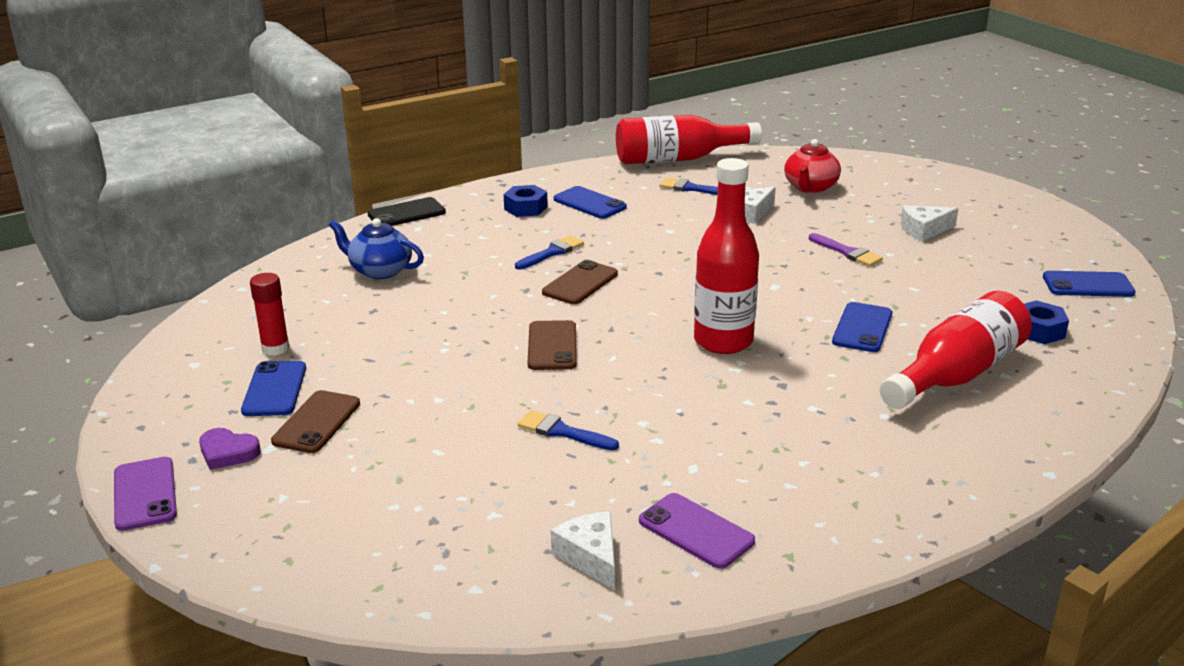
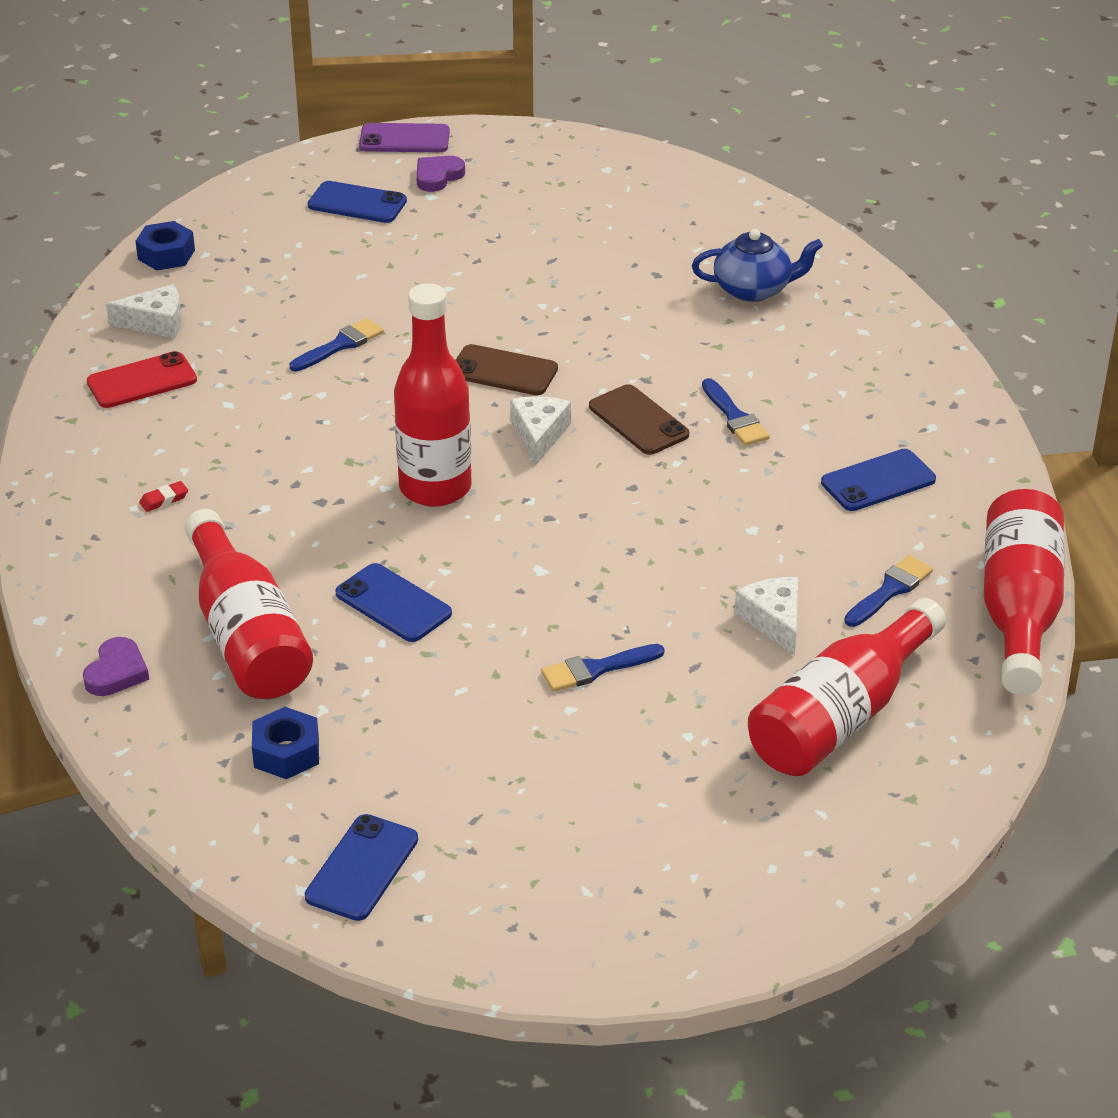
camera: 110 degrees right, 10 degrees up
blue phone [241,361,306,416] -> blue phone moved to [308,181,407,223]
red glue stick [250,273,290,356] -> none
brown phone [271,390,360,453] -> none
blue teapot [329,218,424,279] -> blue teapot turned 45 degrees clockwise [692,229,823,302]
black phone [367,197,446,226] -> none
blue nut [504,185,548,217] -> blue nut moved to [135,221,195,270]
purple phone [639,493,755,569] -> red phone [87,351,197,408]
red teapot [784,139,841,193] -> red bottle [748,598,946,776]
purple brush [809,233,883,267] -> blue brush [541,644,664,692]
white cheese [901,205,959,242] -> white cheese moved to [510,396,571,465]
none -> purple heart [83,637,149,696]
none -> red eraser [139,481,188,512]

